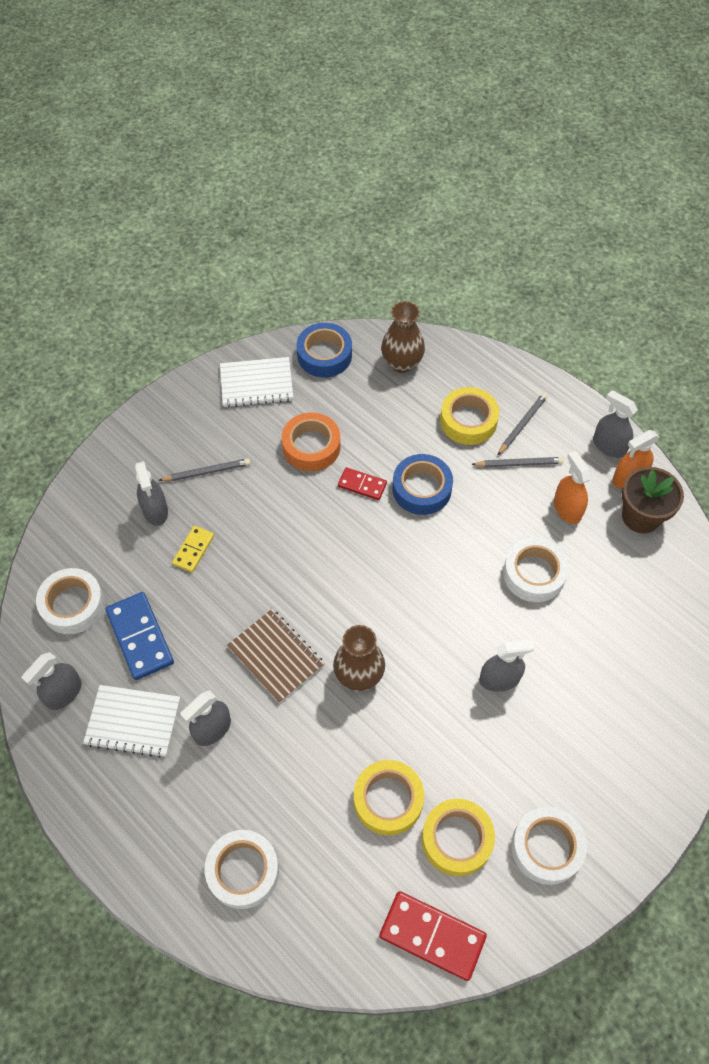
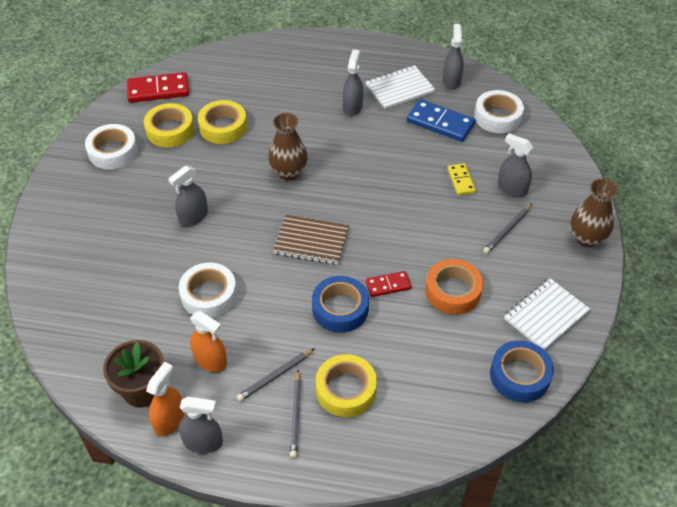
camera: 145 degrees right, 10 degrees down
white tape [205,830,279,909] -> none
brown notebook [227,609,325,703] -> brown notebook moved to [273,214,349,265]
brown vase [381,301,425,373] -> brown vase moved to [570,178,618,247]

